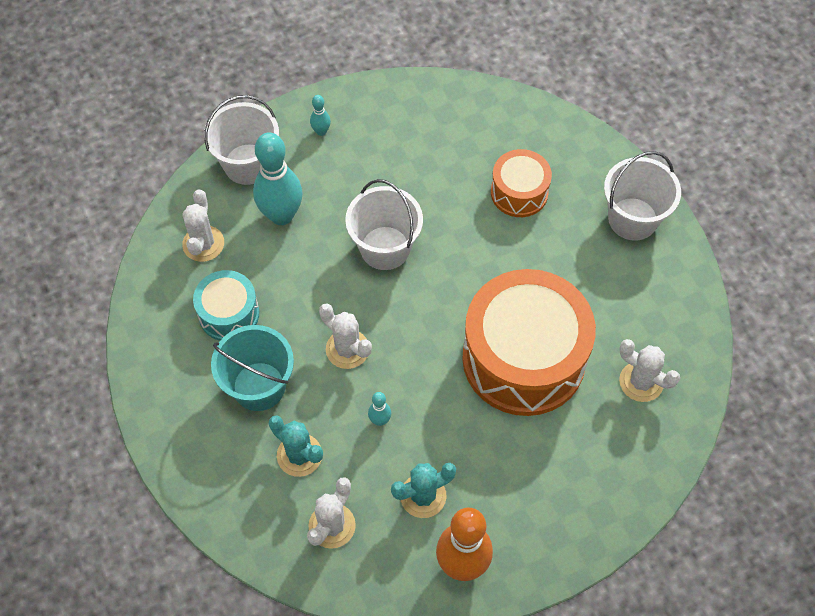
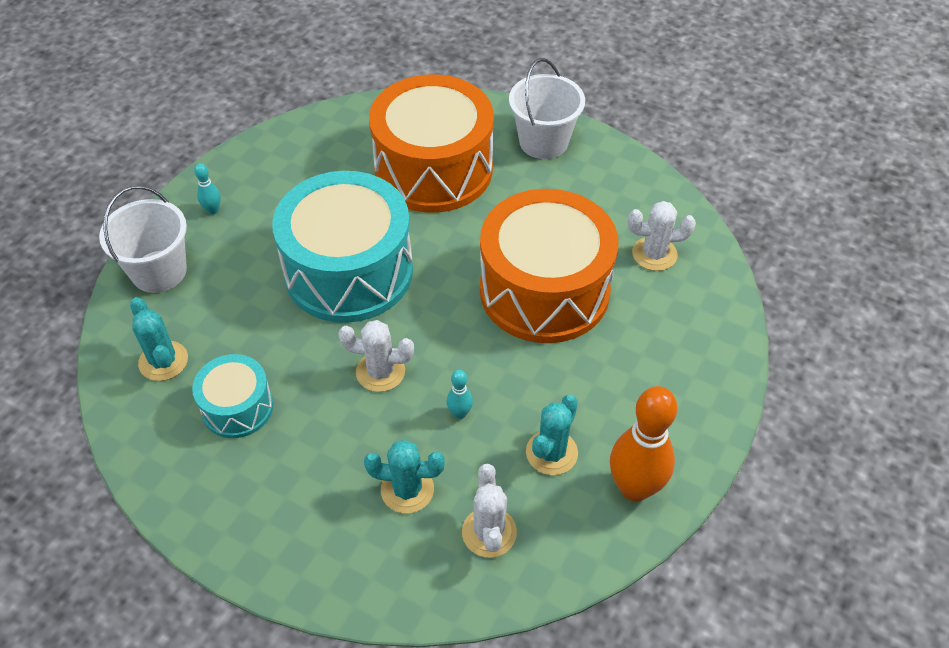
camera: 35 degrees left, 10 degrees down
white cactus [182,190,224,262] -> turquoise cactus [130,297,188,381]
turquoise bucket [211,325,294,411] -> none
turquoise bowling pin [253,132,303,225] -> none
white bucket [345,179,423,270] -> turquoise drum [272,171,413,323]
orange drum [491,149,552,217] -> orange drum [369,75,494,213], size x2.00

